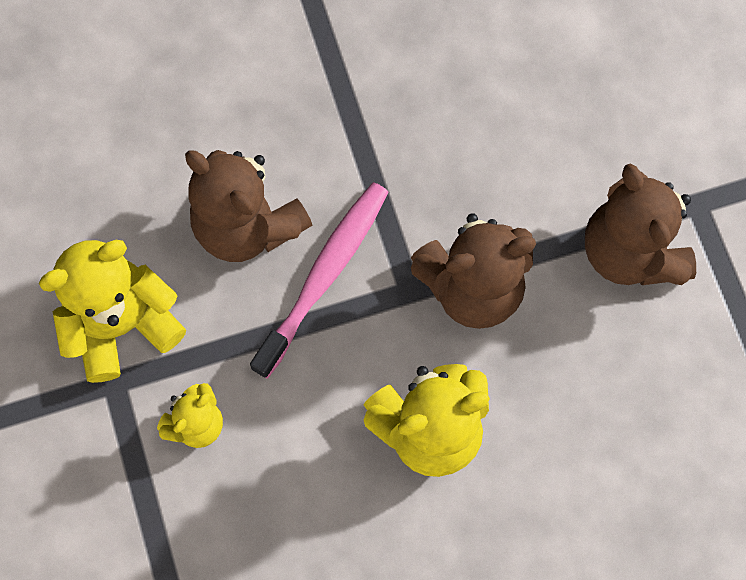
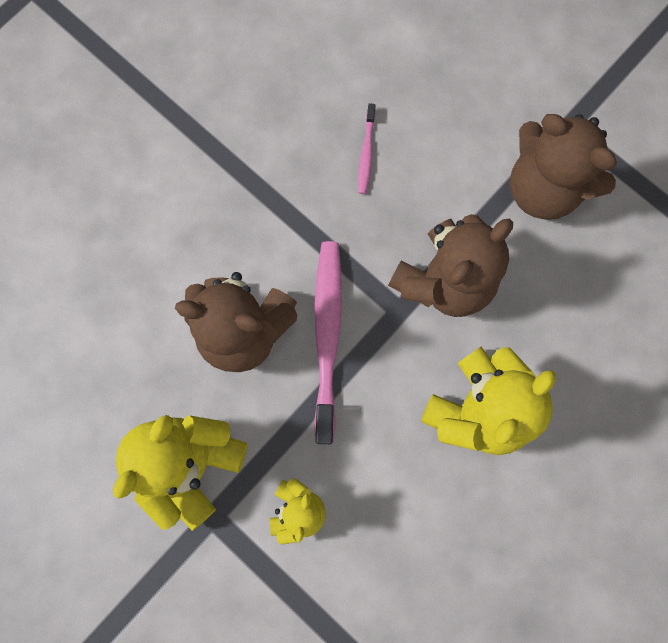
camera: 30 degrees left, 5 degrees up
none -> pink toothbrush [358,103,376,194]

